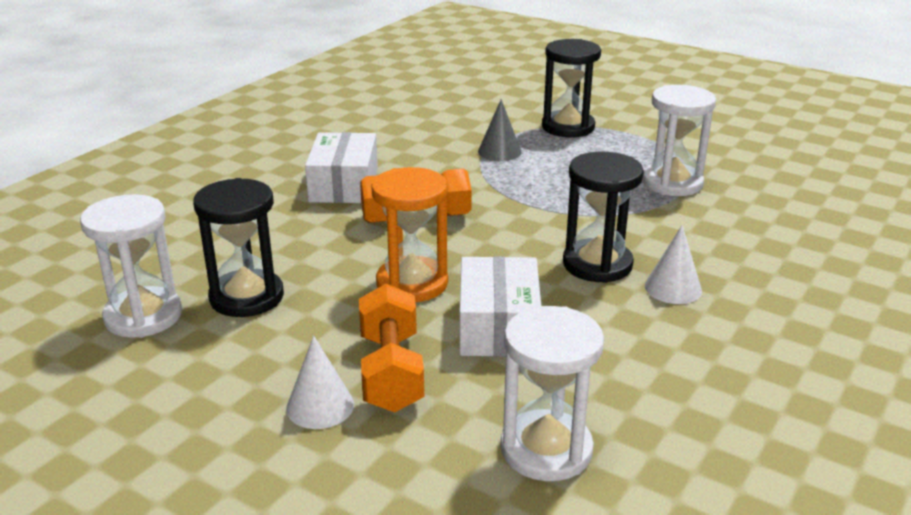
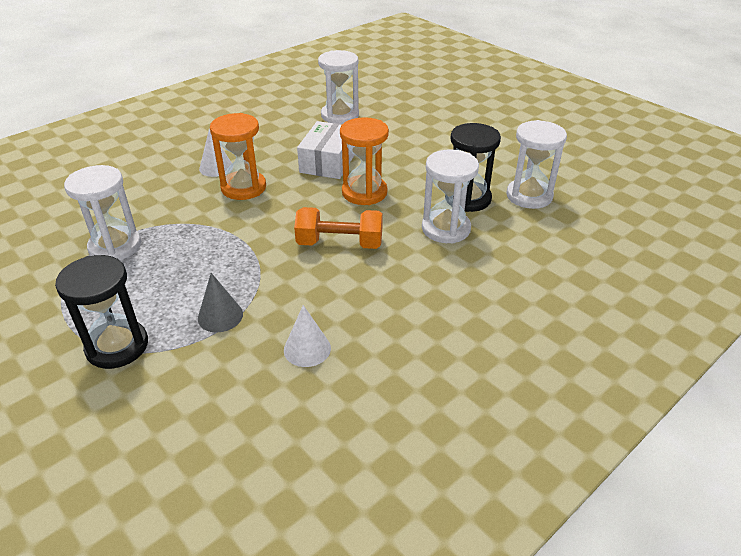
camera: 165 degrees left, 10 degrees up
white cone [286,336,354,429] -> white cone moved to [284,305,331,367]
white box [305,132,378,203] -> none
orange dumbbell [359,284,424,412] -> none
black hourglass [563,152,644,283] -> orange hourglass [210,113,266,200]
none -> white hourglass [422,149,479,244]

